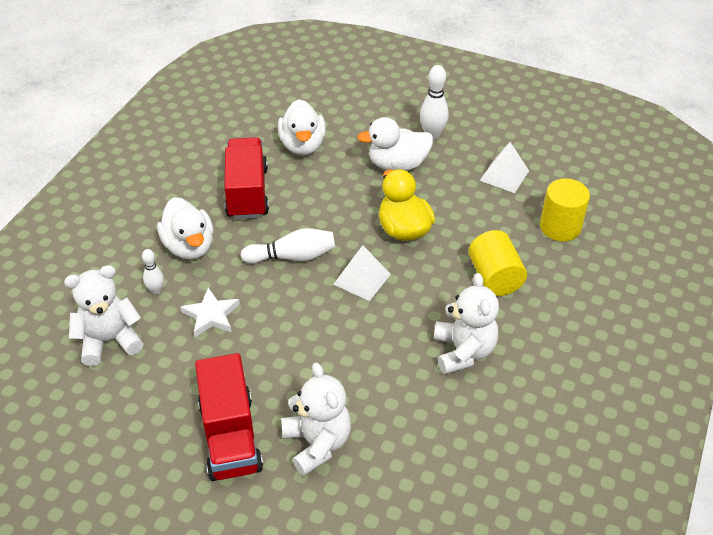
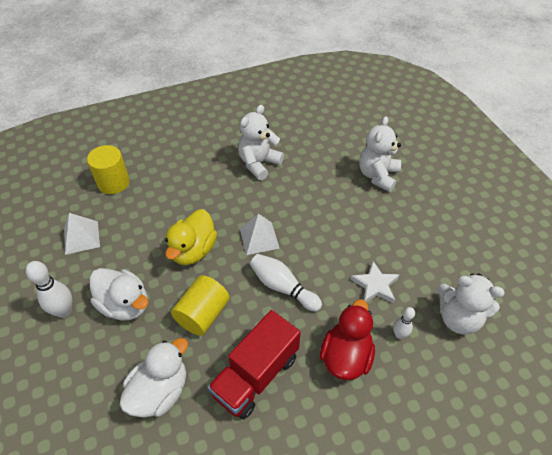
camera: 135 degrees left, 5 degrees up
white duck [157,197,214,260] -> red duck [320,299,375,381]
red truck [195,353,263,481] -> none
yellow cylinder [469,230,527,296] -> yellow cylinder moved to [171,275,230,336]

